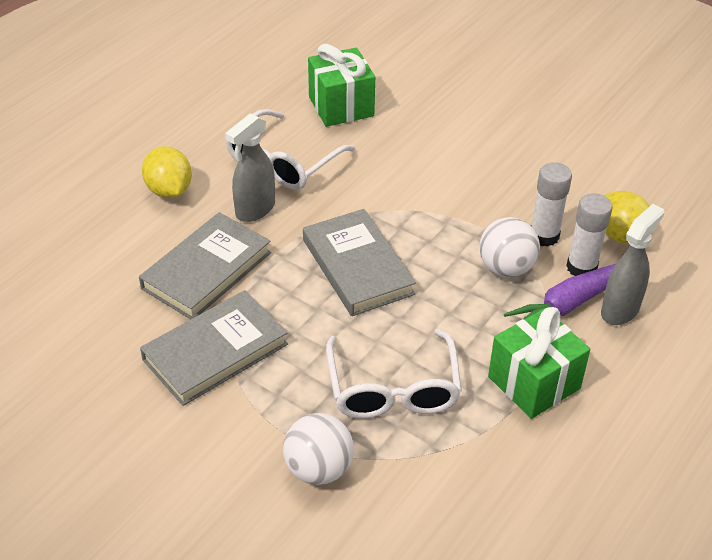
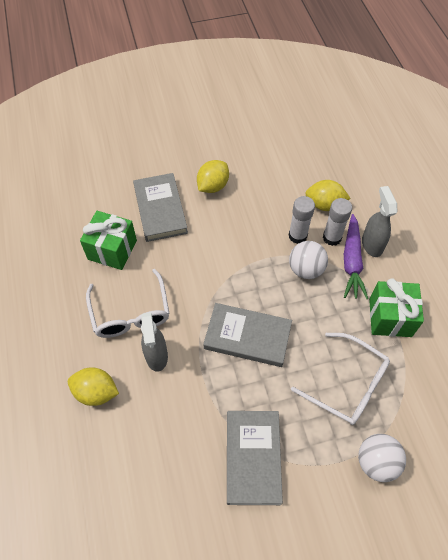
camera: 50 degrees left, 15 degrees up
grey book [139,212,271,319] -> grey book moved to [133,173,188,242]
none -> yellow lemon [197,160,229,193]

